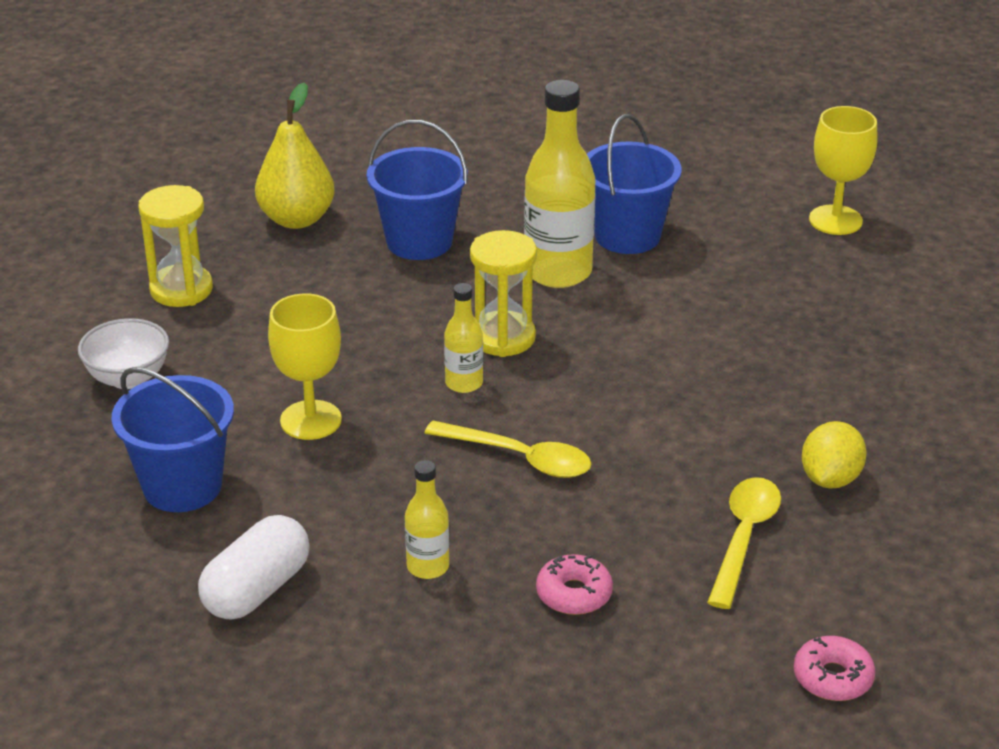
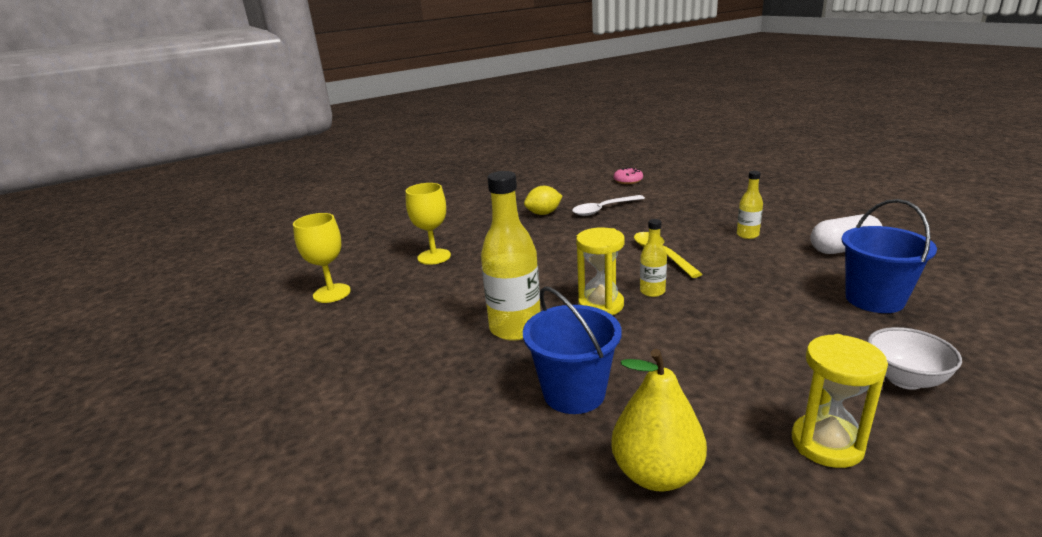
camera: 135 degrees left, 10 degrees down
yellow goblet [268,293,342,440] -> yellow goblet moved to [405,183,451,265]
pink donut [536,554,613,615] -> none
blue bucket [587,114,682,254] -> none
yellow spoon [707,477,781,609] -> white spoon [572,195,645,216]

